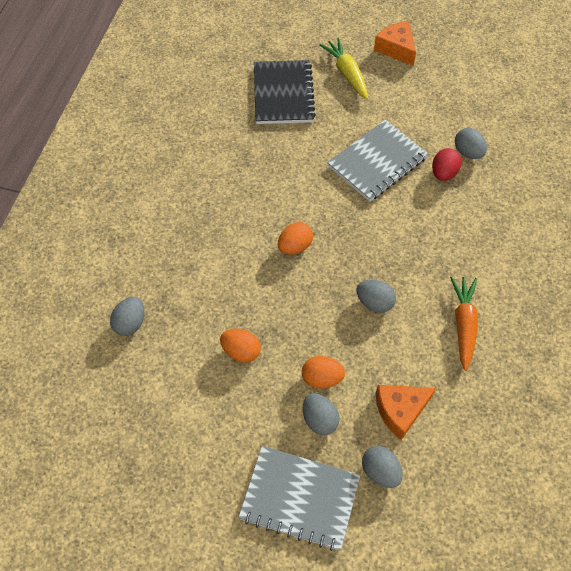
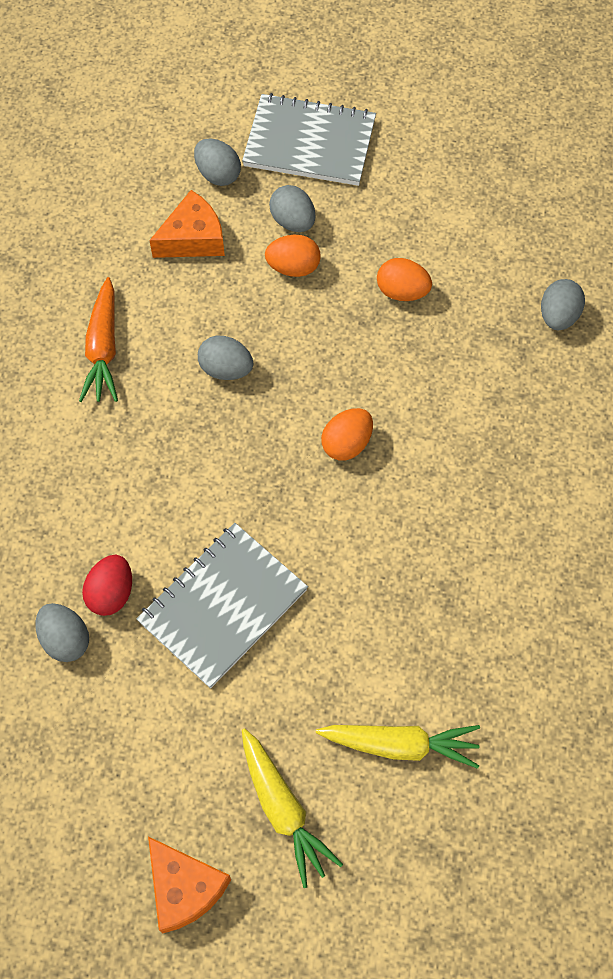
camera: 175 degrees right, 5 degrees up
black notebook [254,60,316,124] -> yellow carrot [316,725,480,769]

